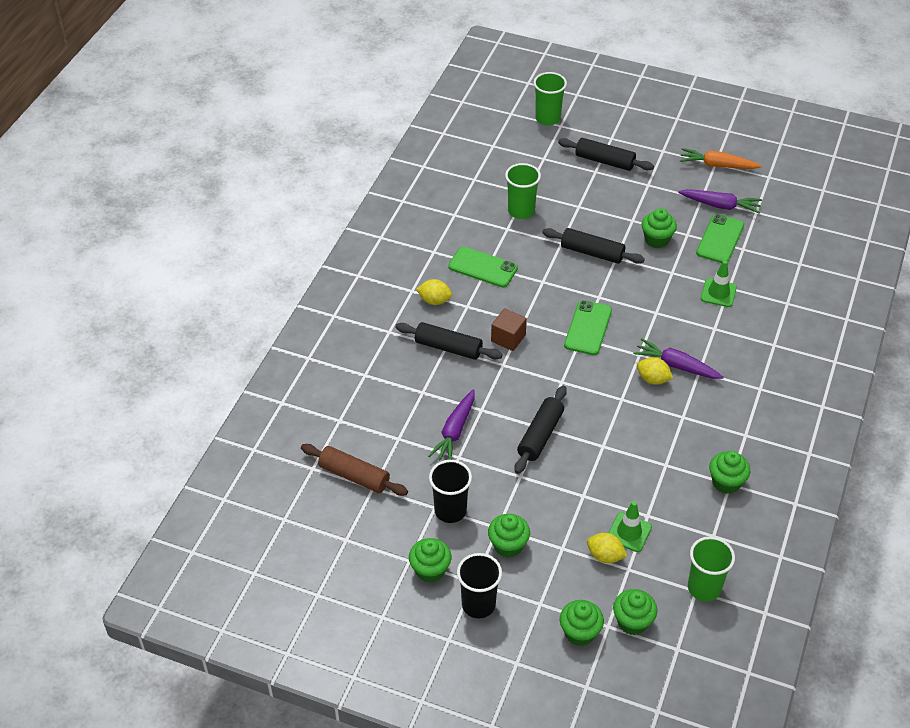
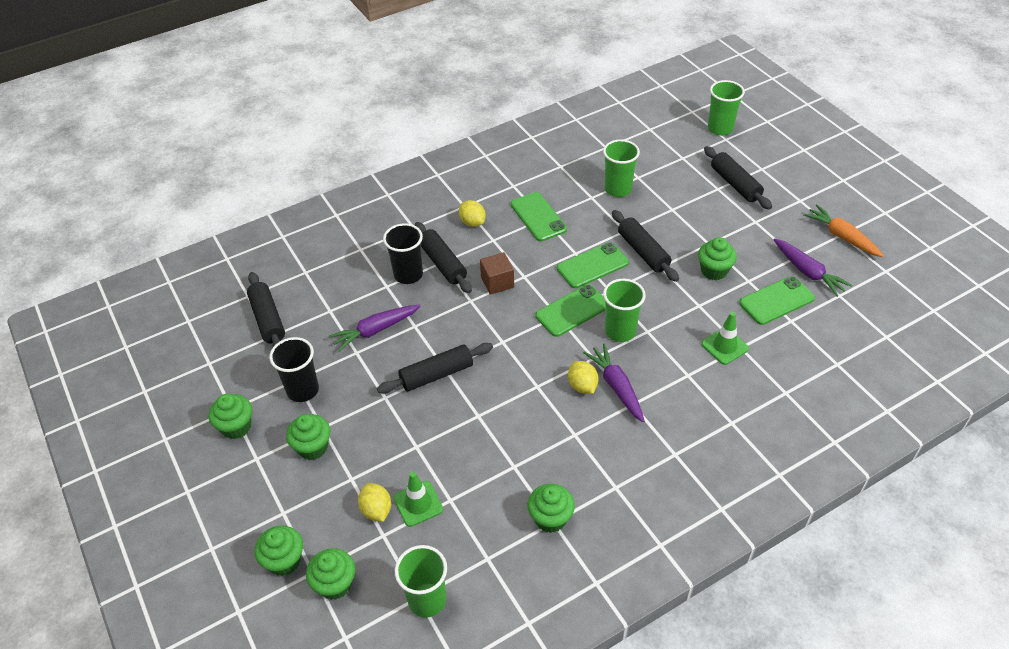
camera: 40 degrees right, 0 degrees up
brown rolling pin [301,444,408,496] -> black rolling pin [247,272,285,347]
black cup [457,553,502,618] -> black cup moved to [383,223,423,284]
none -> green phone [557,242,629,288]
none -> green cup [603,279,646,342]

